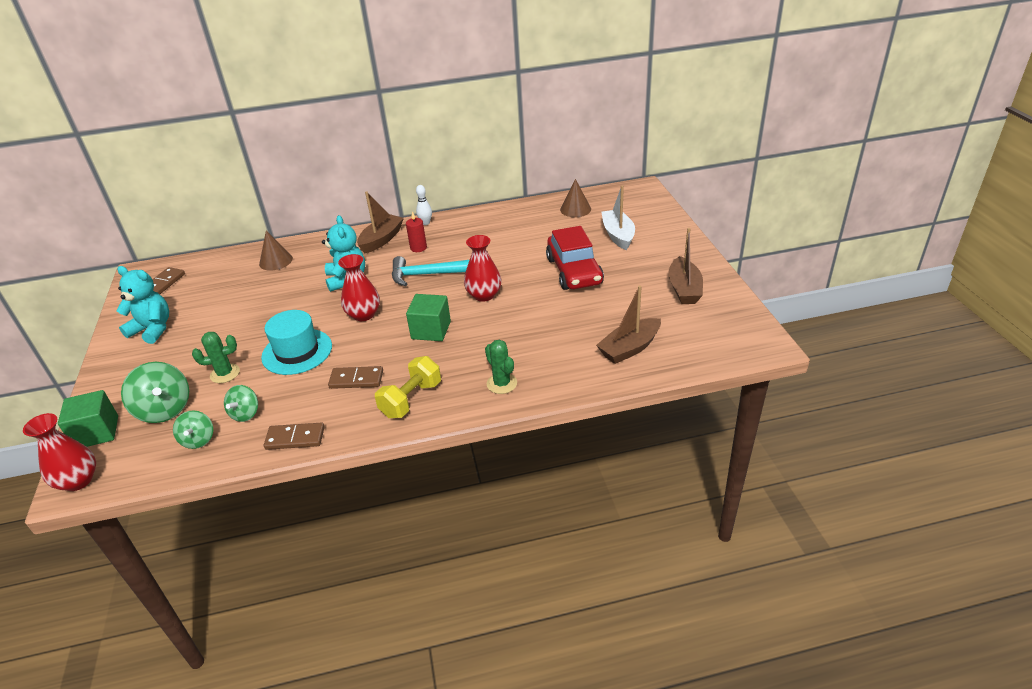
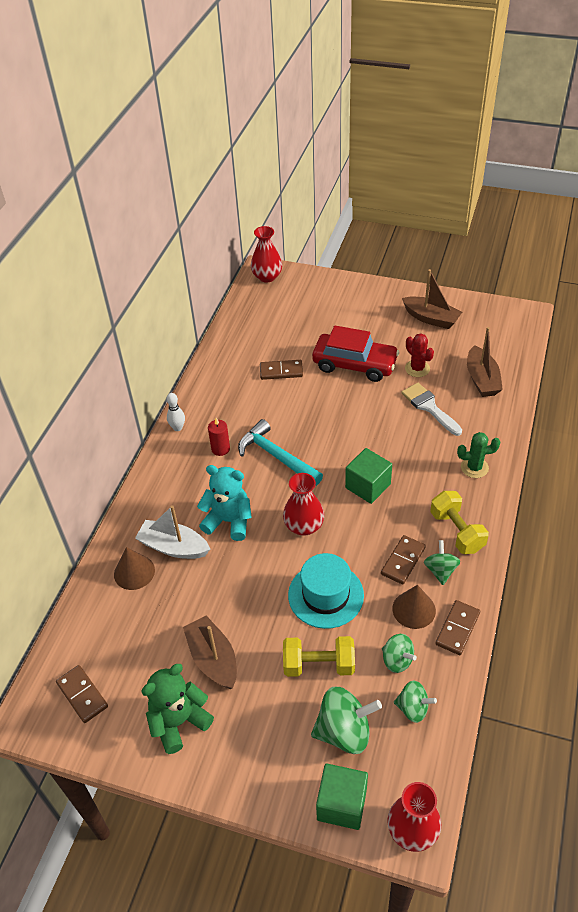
camera: 60 degrees left, 10 degrees up
turquoise teddy bear [116,266,169,344] -> green teddy bear [141,664,214,754]
green cactus [192,332,240,383] -> yellow dumbbell [283,636,355,677]
brown boat [357,192,404,253] -> brown boat moved to [183,615,237,689]
turquoise hammer [392,256,469,286] -> turquoise hammer turned 105 degrees clockwise [238,419,323,486]
red vase [464,235,501,302] -> red vase moved to [251,226,282,283]
brown cone [560,179,591,217] -> brown cone moved to [392,585,436,629]
white boat [602,185,635,250] -> white boat moved to [135,505,210,559]
none -> brown domino [260,360,303,380]
none -> white brush [401,383,462,436]
none -> red cactus [405,333,434,377]
none -> green spinning top [424,540,460,585]

